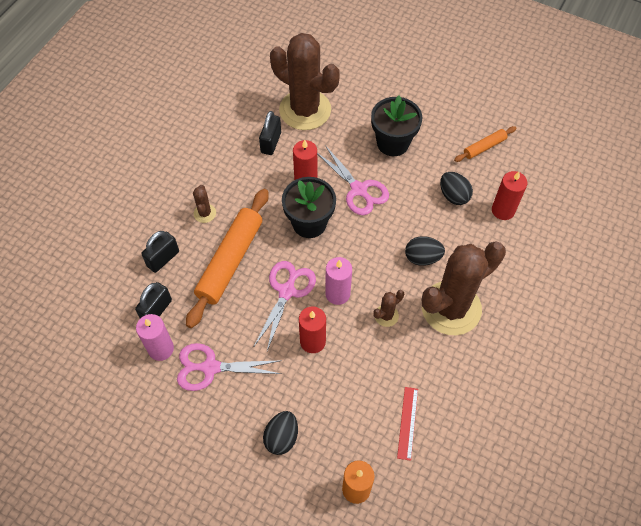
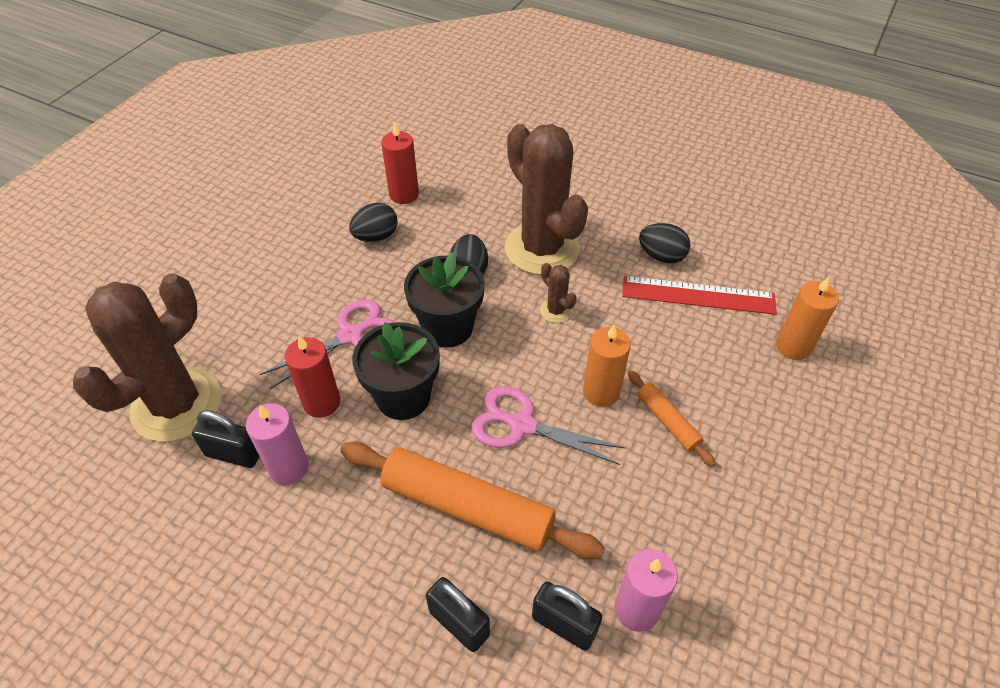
camera: 90 degrees left, 10 degrees down
pink scissors [177,343,282,391] -> none
brown cactus [193,185,216,223] -> none
black egg [263,411,298,455] -> black egg moved to [639,223,691,264]
red candle [299,307,326,353] -> orange candle [583,325,631,407]
pink candle [325,257,352,305] -> pink candle moved to [246,403,309,485]
black flower pot [371,96,422,156] -> black flower pot moved to [404,252,485,348]
red ruler [397,387,418,461] -> red ruler [622,276,777,315], size x1.66
orange rolling pin [454,126,517,162] -> orange rolling pin moved to [628,370,716,467]

